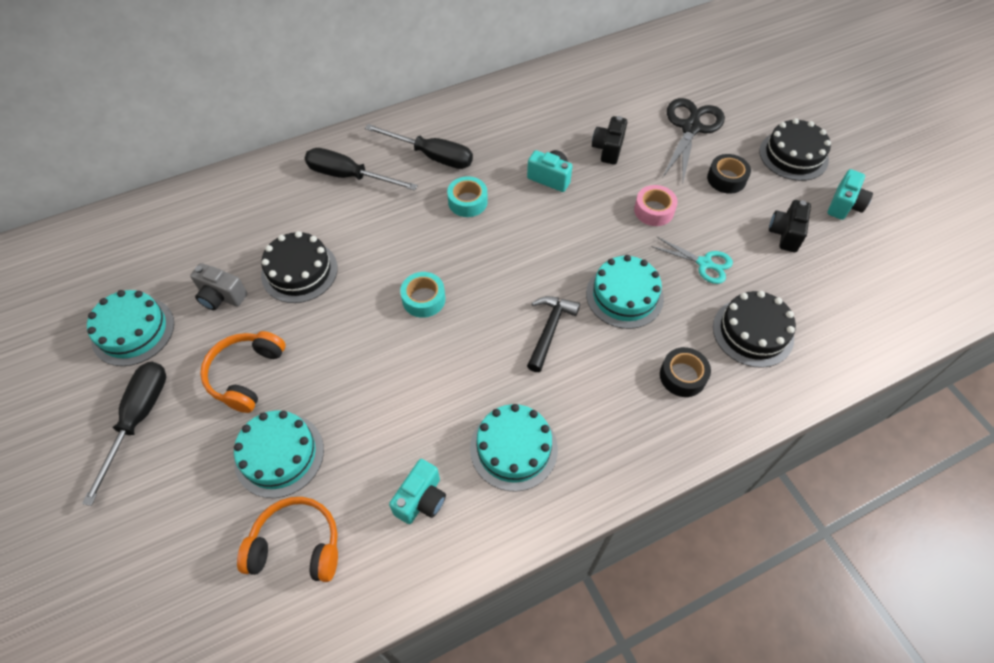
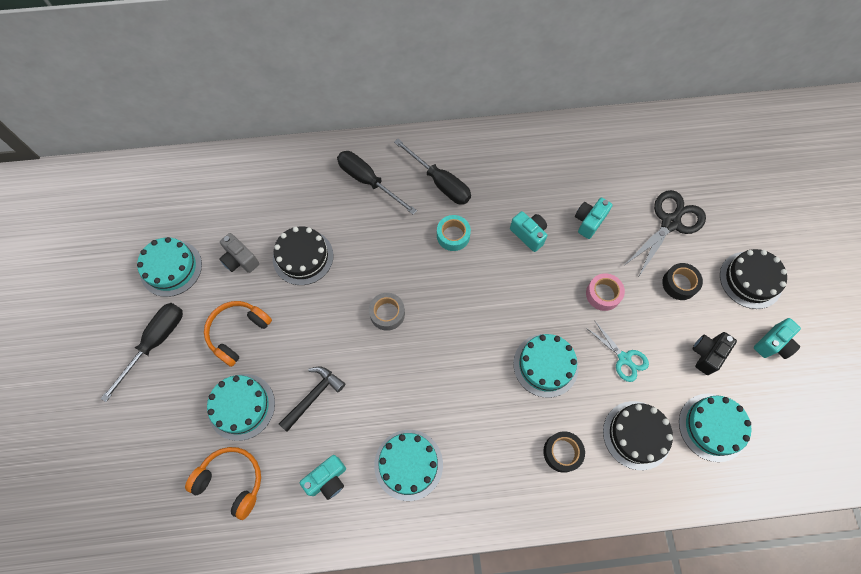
camera: 20 degrees right, 10 degrees up
turquoise tape [400,272,445,318] -> grey tape [369,293,405,331]
black hammer [527,296,580,372] -> black hammer moved to [279,367,345,432]
black camera [592,116,627,165] -> turquoise camera [575,198,613,239]
none -> turquoise cake [679,394,751,462]

